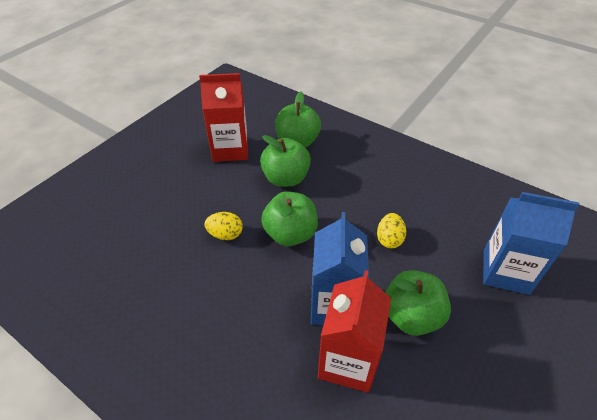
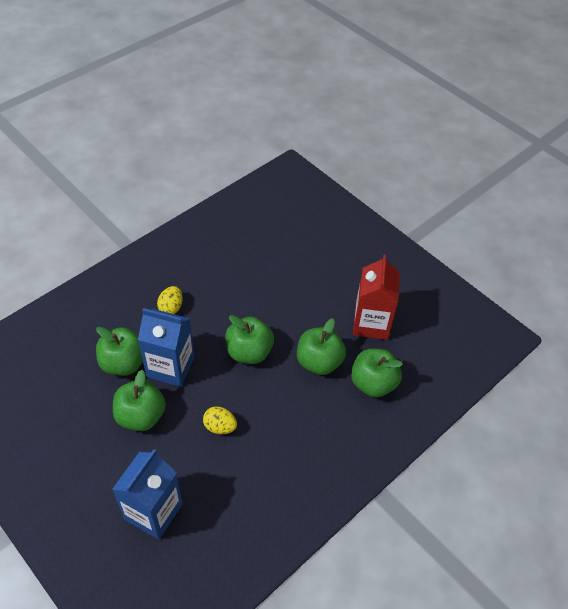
camera: 100 degrees right, 5 degrees up
yellow egg [205,212,243,240] -> yellow egg moved to [157,286,183,314]
red carton [318,270,391,393] -> green apple [96,327,143,376]

